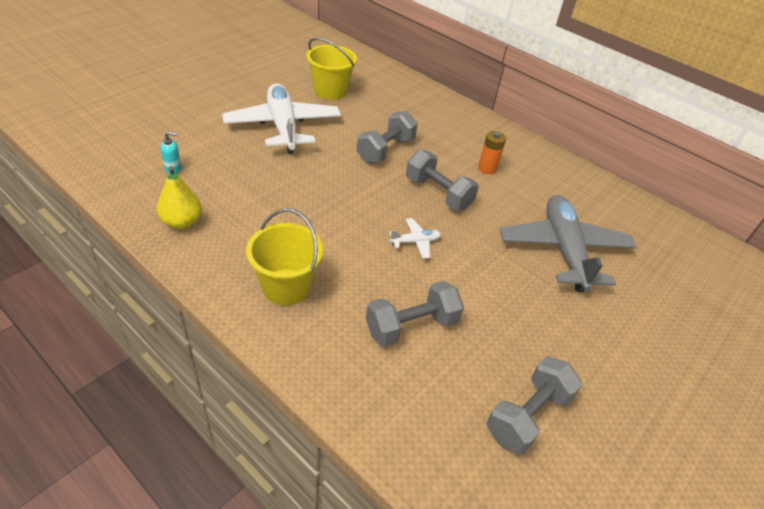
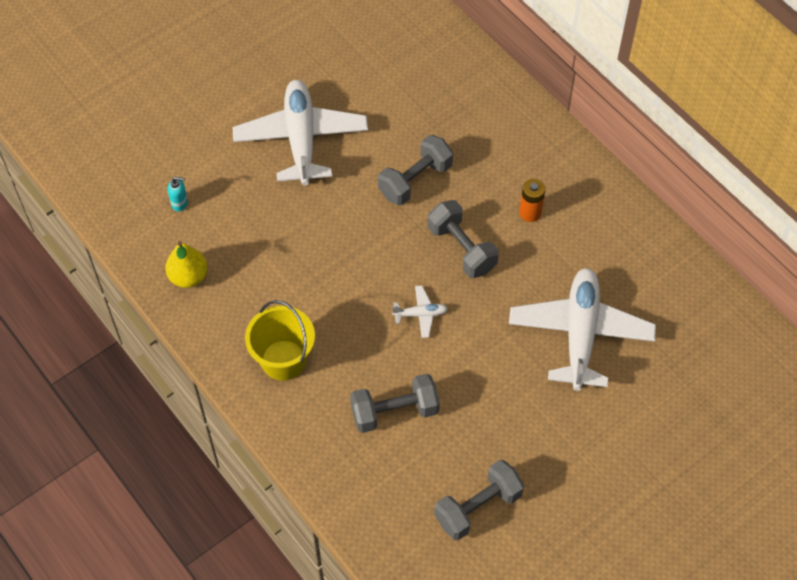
camera: 15 degrees right, 15 degrees up
yellow bucket [306,38,357,100] -> none
grey plane [500,195,637,292] -> white plane [509,268,656,391]

